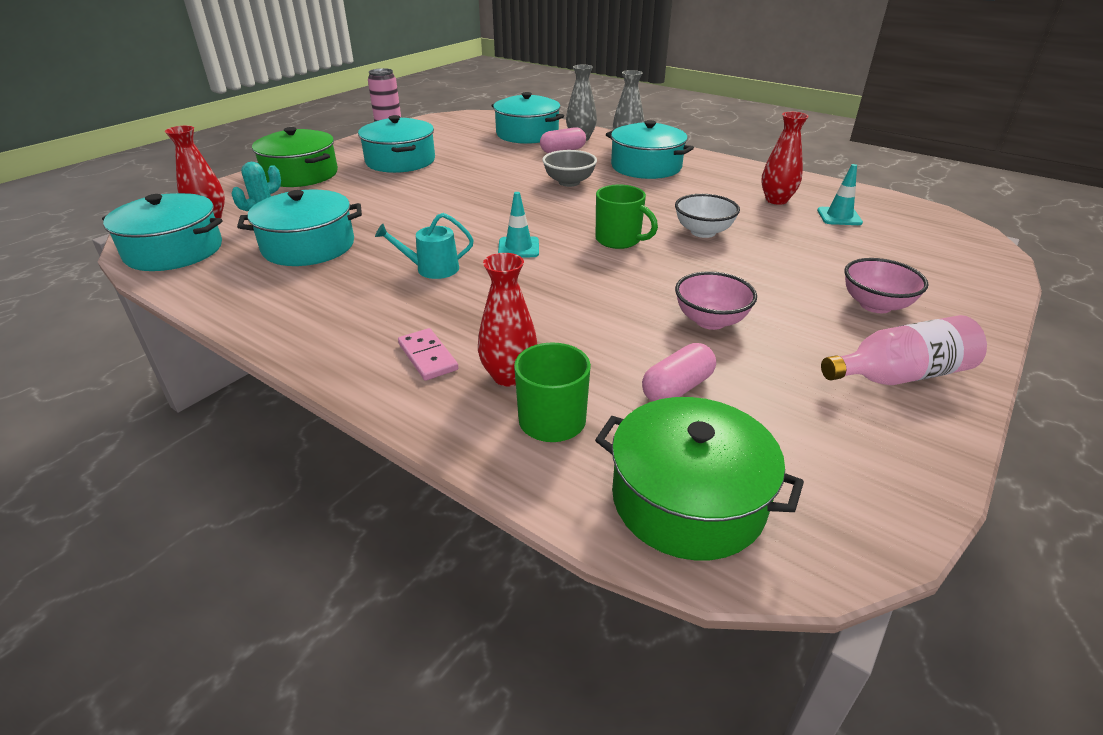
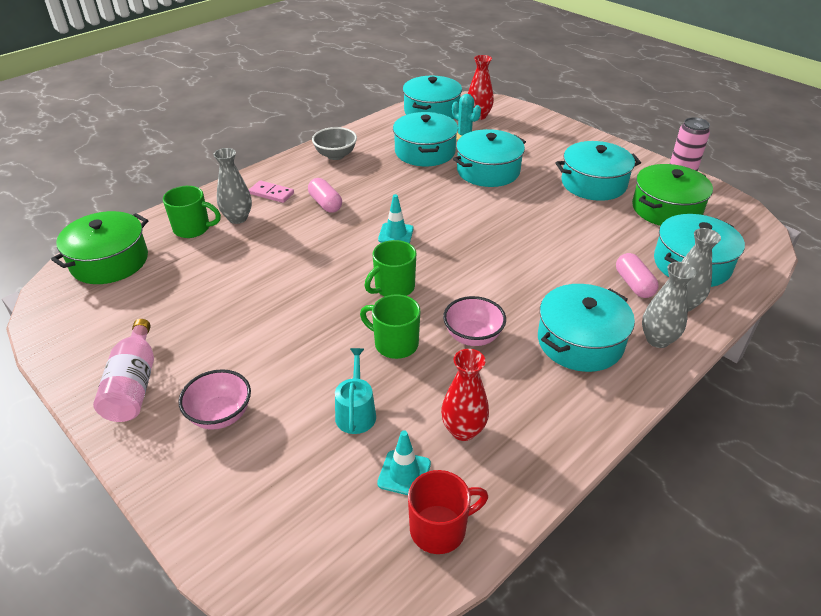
camera: 100 degrees right, 5 degrees up
green pot [252,127,338,187] -> green pot moved to [632,164,713,226]
turquoise watering can [375,213,474,279] -> turquoise watering can moved to [335,348,376,434]
pink domino [398,328,458,381] -> pink domino turned 45 degrees clockwise [249,180,294,203]
red vase [478,253,537,386] -> grey vase [213,148,252,224]
grey bowl [542,150,597,187] -> grey bowl moved to [312,127,357,160]
pink capsule [642,343,716,401] -> pink capsule moved to [308,178,342,213]
white bowl [675,194,740,238] -> green mug [360,294,420,359]
pink bowl [675,271,757,330] -> pink bowl moved to [443,296,506,346]
none -> red mug [408,470,488,554]
none -> turquoise pot [453,129,526,187]

